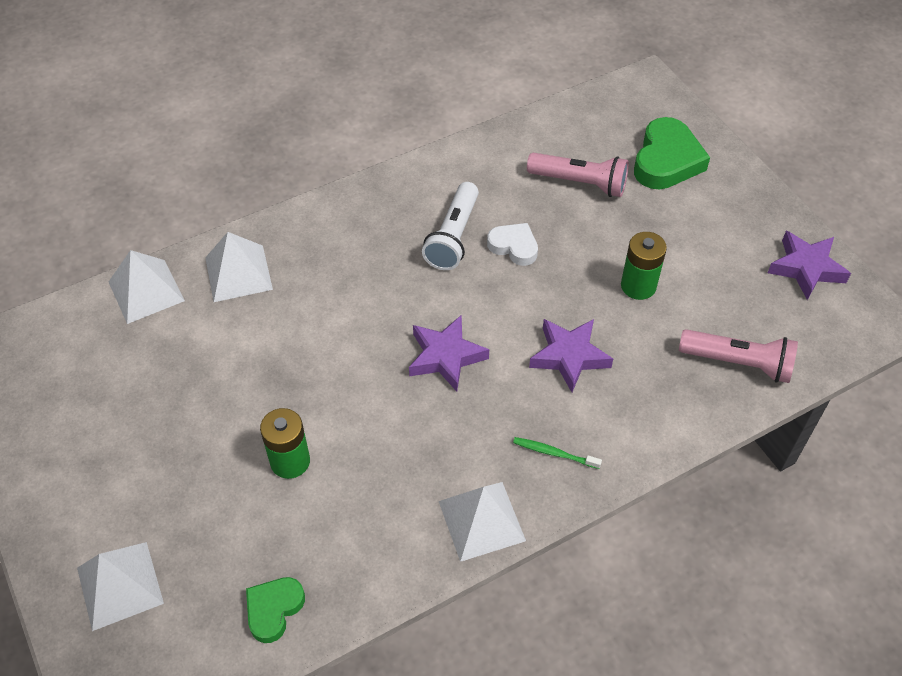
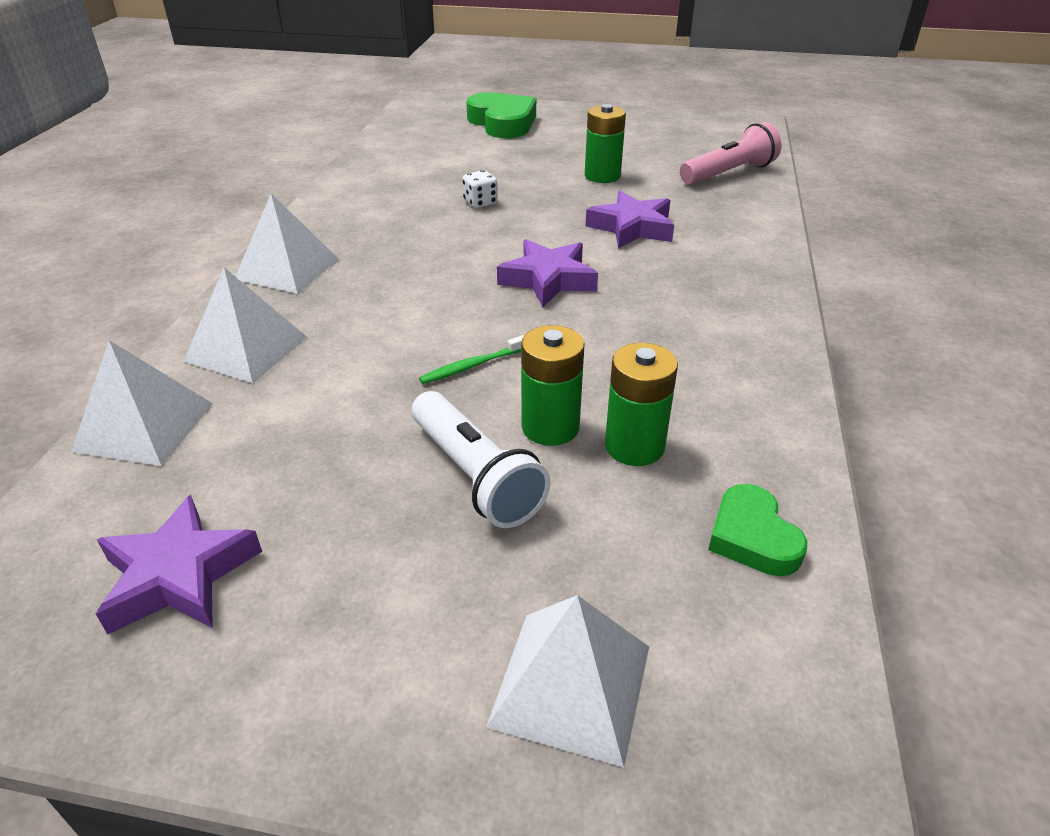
camera: 50 degrees left, 15 degrees down
white flashlight [422,182,479,270] -> white flashlight moved to [412,391,551,528]
white pyramid [439,482,526,562] -> white pyramid moved to [235,194,339,294]
white heart [487,223,538,266] -> white dice [462,170,498,208]
green toothbrush [513,437,602,469] -> green toothbrush moved to [419,335,525,384]
pink flashlight [527,153,629,197] -> none
purple star [768,231,851,300] -> purple star moved to [96,495,262,635]
none -> green battery [605,343,678,466]

